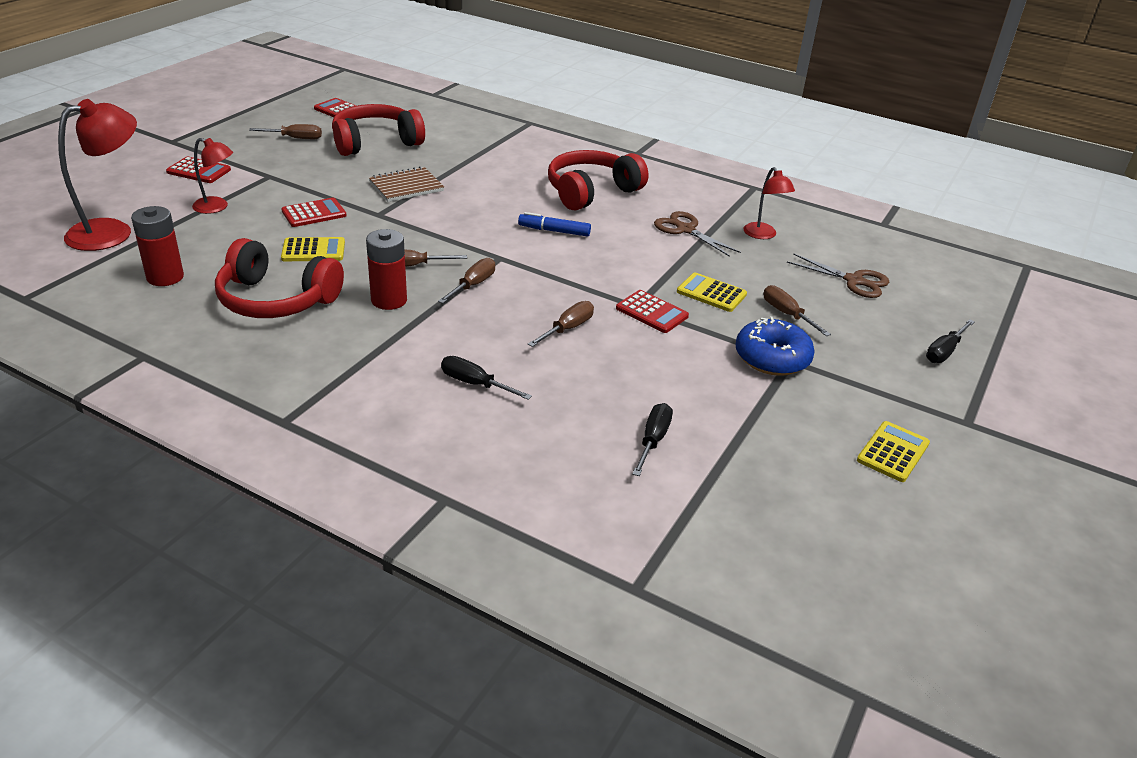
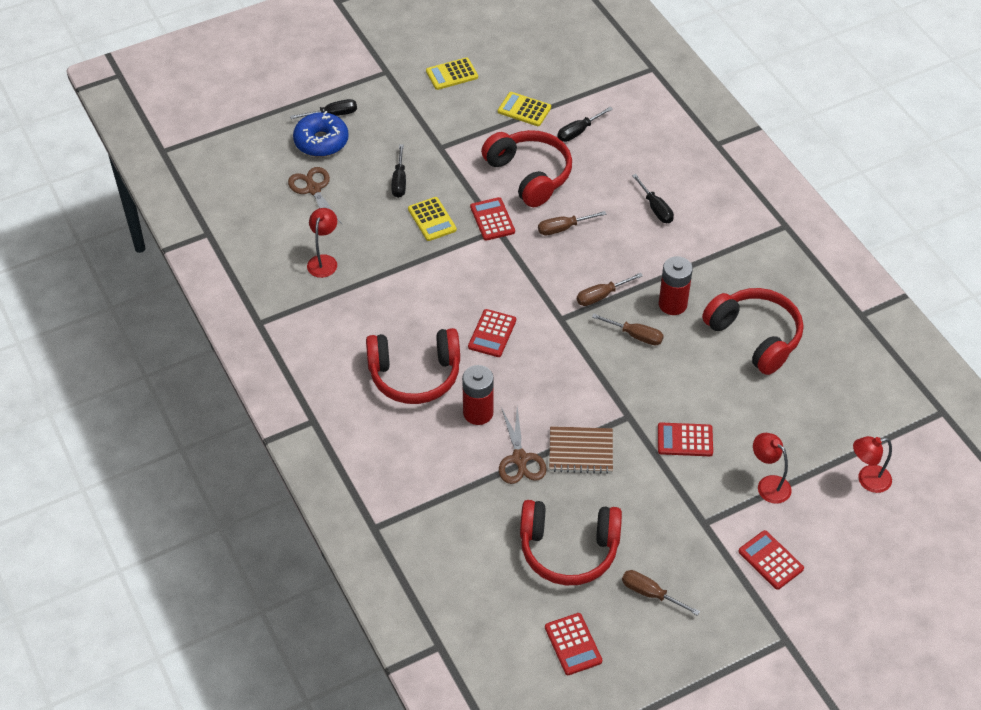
camera: 145 degrees left, 15 degrees up
red lamp [58,99,137,251] -> red lamp [853,436,892,493], size x0.58
red battery [131,206,184,286] -> red battery moved to [462,365,494,425]
yellow calculator [281,237,345,261] -> yellow calculator moved to [498,92,551,126]
blue marker [518,212,591,237] -> red calculator [468,309,516,357]
brown scissors [654,211,741,257] -> brown scissors moved to [499,407,547,484]
blue donut [736,317,815,376] -> blue donut moved to [293,111,348,157]
brown screwdriver [763,285,831,336] -> black screwdriver [391,144,406,198]
none -> red headphones [481,130,572,207]

